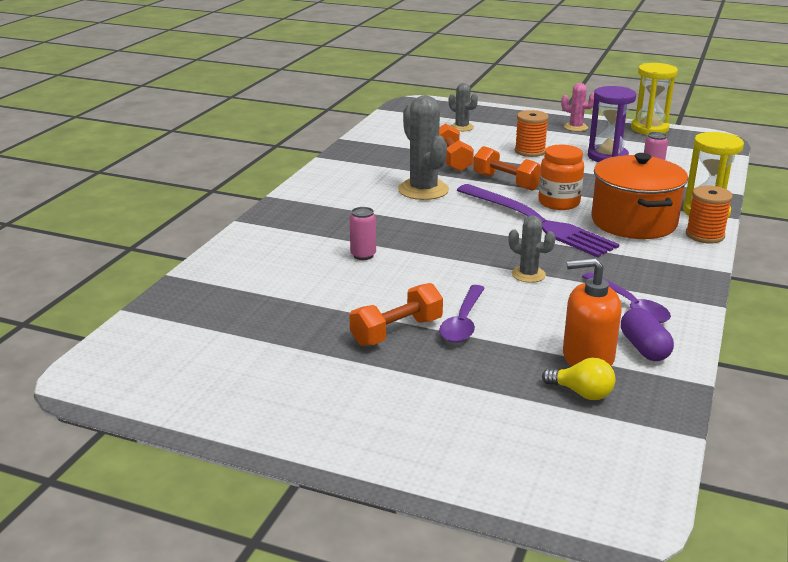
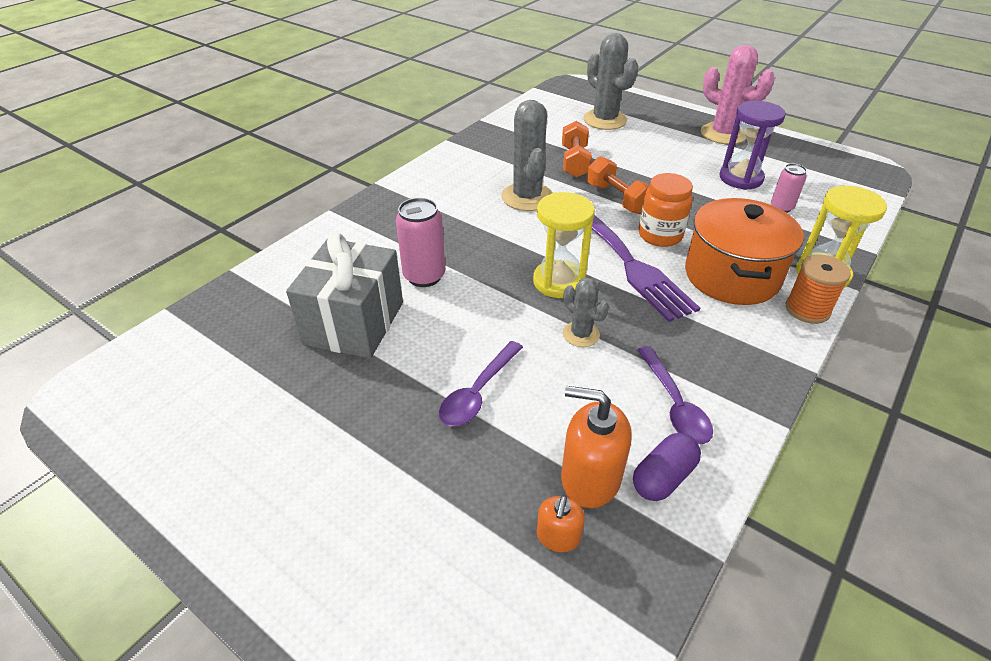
camera: 15 degrees right, 15 degrees up
pink can [350,207,376,260] -> pink can [396,198,445,287], size x1.60
orange dumbbell [350,283,443,346] -> none
grey cactus [449,83,478,131] -> grey cactus [583,33,638,130], size x1.81
orange spool [515,110,549,157] -> none
yellow light bulb [542,358,616,400] -> orange soap dispenser [537,495,585,552]
pink cactus [561,83,594,131] -> pink cactus [701,45,775,144], size x1.81
purple capsule [621,308,674,361] -> purple capsule turned 45 degrees clockwise [633,433,701,501]
yellow hourglass [631,63,678,135] -> yellow hourglass moved to [533,192,595,298]
none -> grey gift [286,233,403,359]

